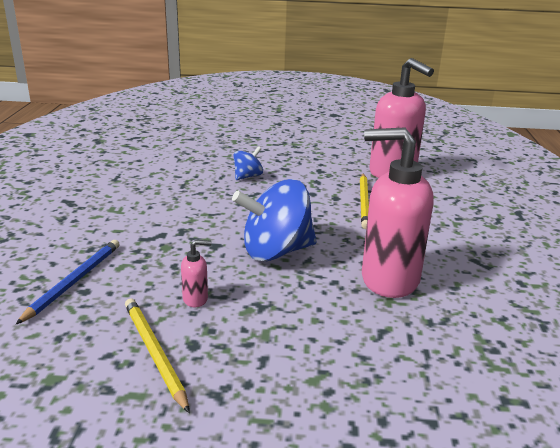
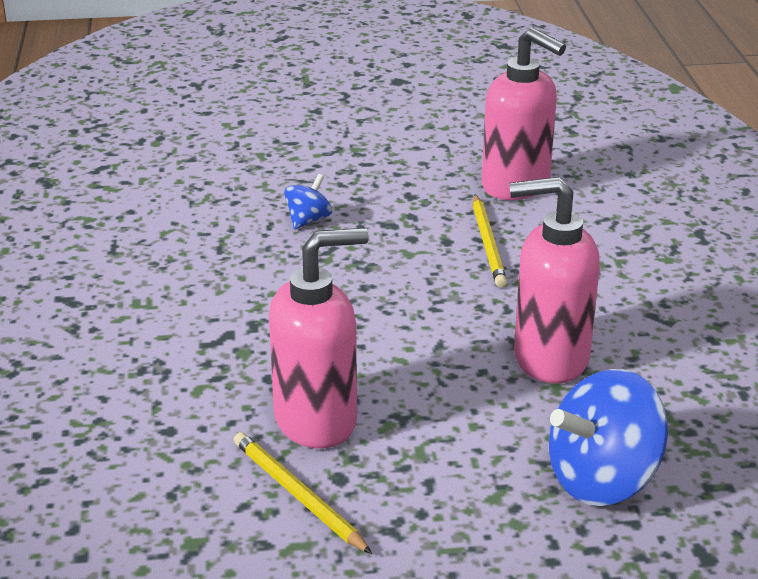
camera: 10 degrees left, 5 degrees up
blue pencil [15,240,120,325] -> none
pink soap dispenser [181,240,211,307] -> pink soap dispenser [269,228,369,449], size x2.48
blue spinning top [232,179,317,261] -> blue spinning top moved to [549,369,668,506]

